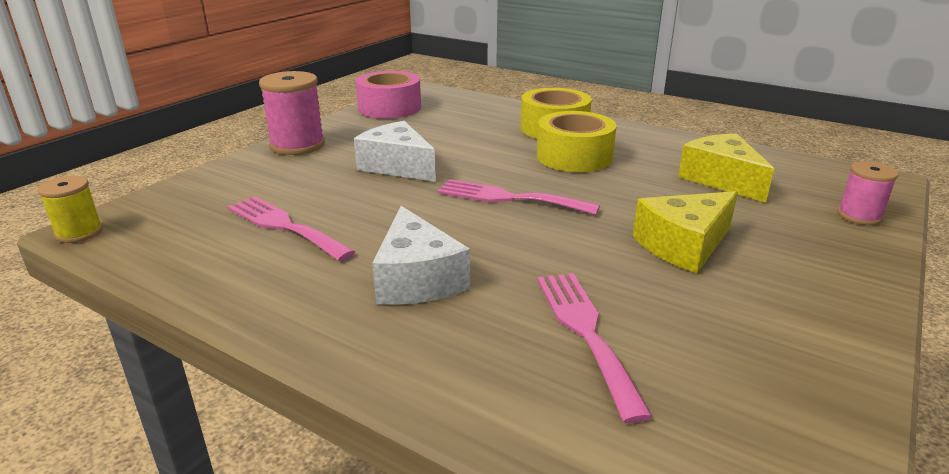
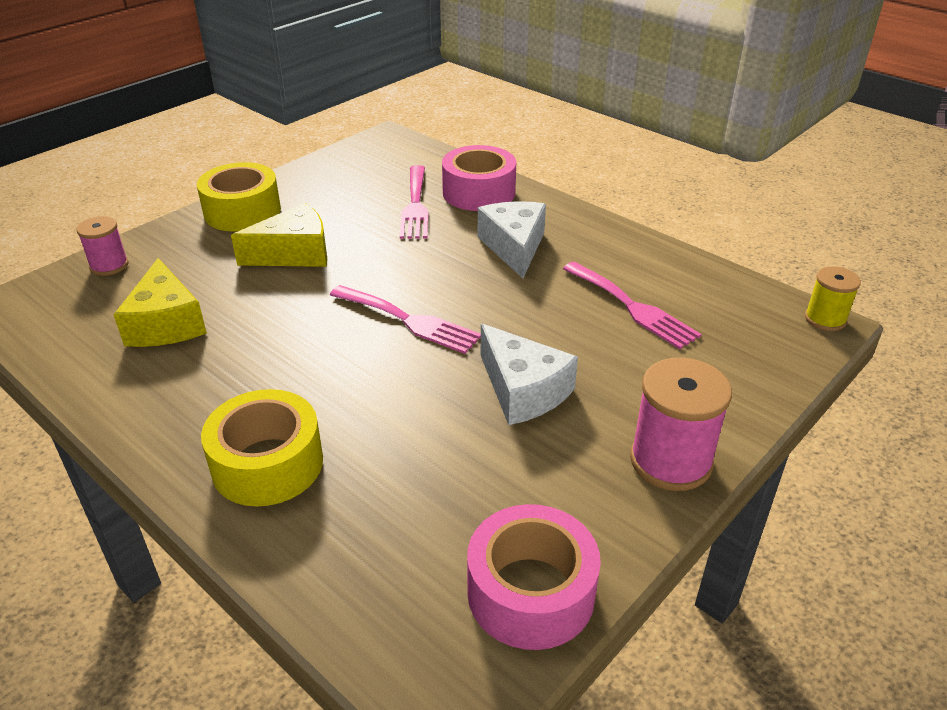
camera: 170 degrees left, 10 degrees up
yellow tape [537,111,617,172] -> yellow tape moved to [197,162,281,232]
none -> pink tape [442,145,516,211]

